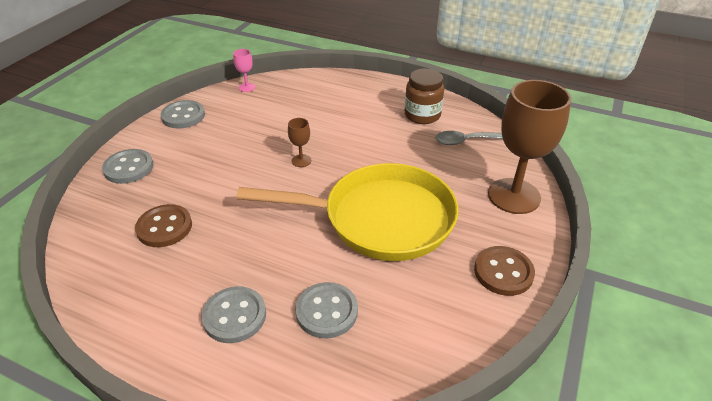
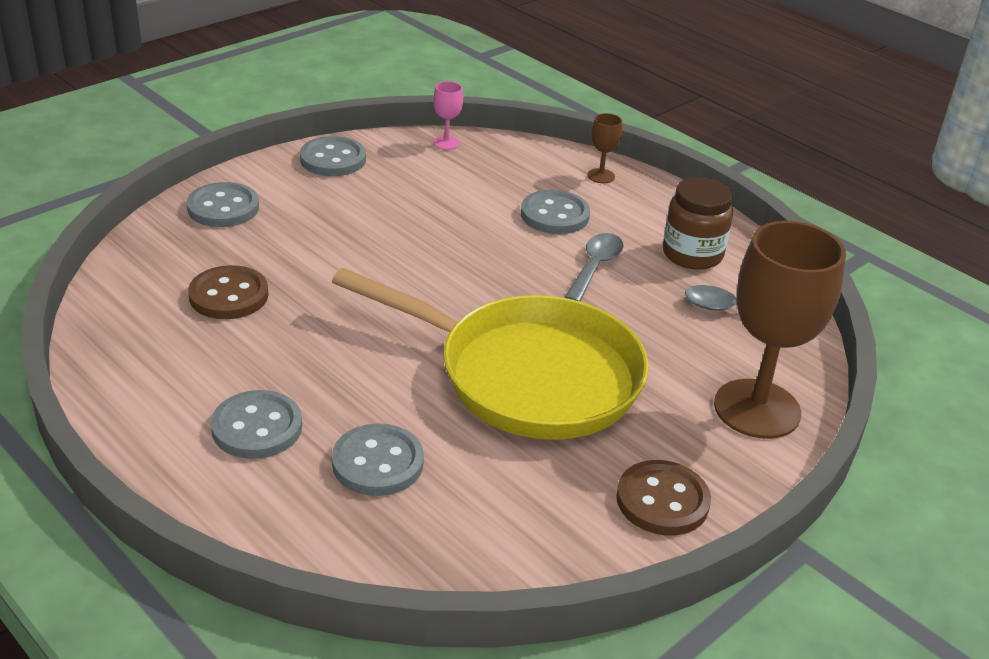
camera: 20 degrees right, 5 degrees down
brown goblet [288,118,311,167] -> brown goblet moved to [587,113,622,183]
none -> grey button [521,190,590,234]
none -> grey spoon [564,233,624,302]

